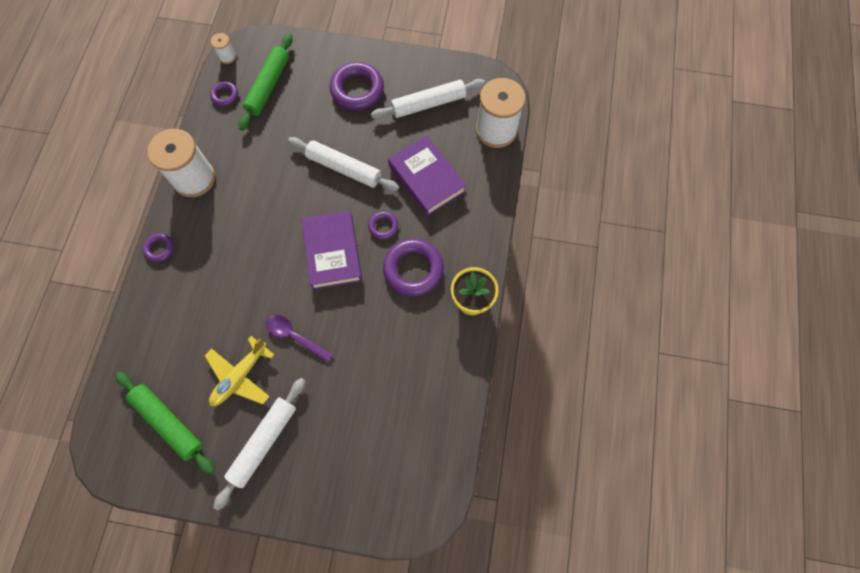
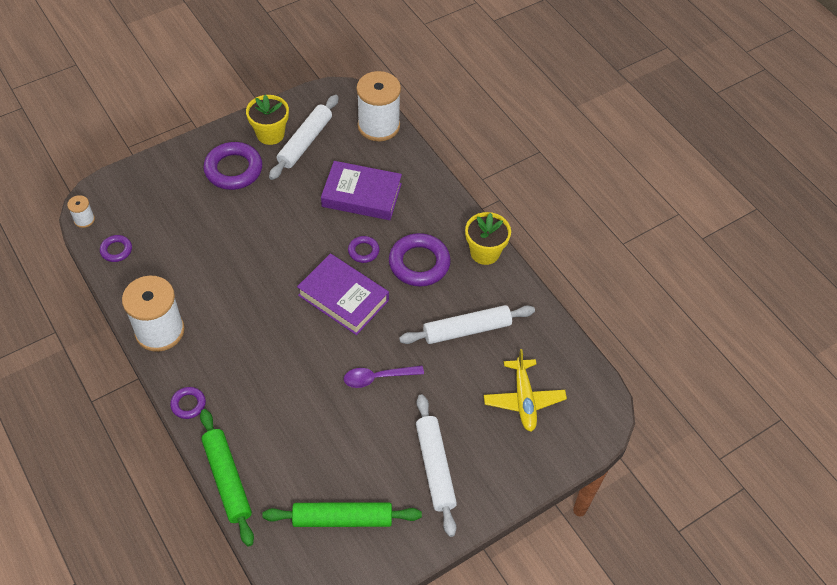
camera: 45 degrees left, 15 degrees down
yellow plane [205,336,274,406] -> yellow plane moved to [484,349,567,432]
green rolling pin [239,34,293,131] -> green rolling pin moved to [200,409,254,546]
white rolling pin [288,137,399,191] -> white rolling pin moved to [399,305,535,344]
none -> yellow flower pot [246,95,289,145]

